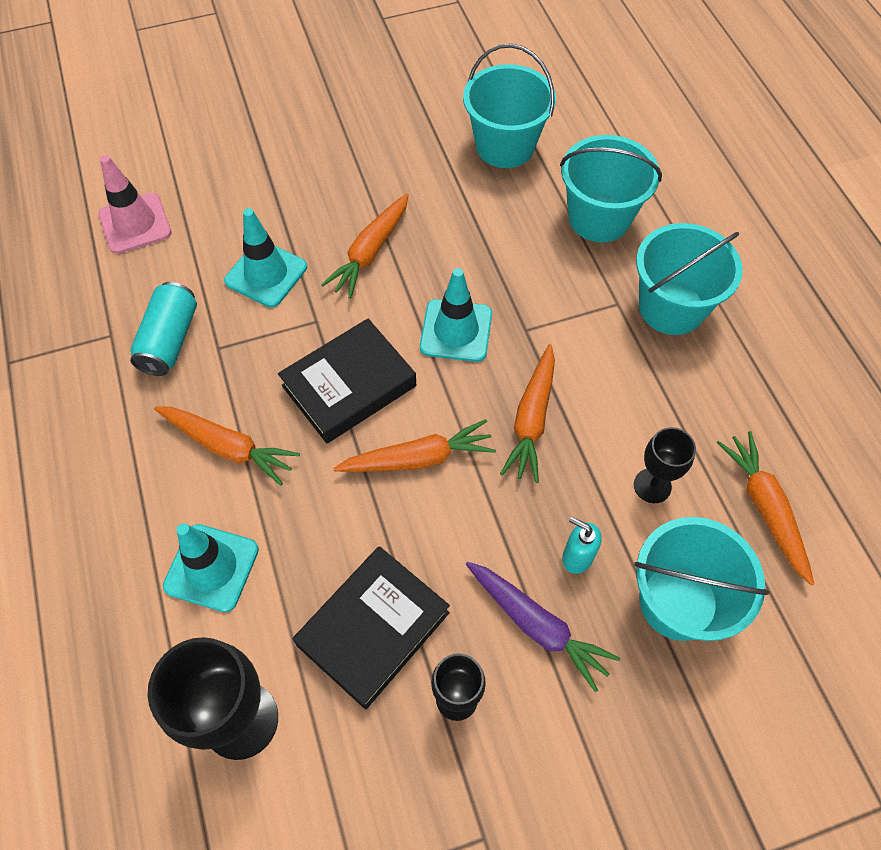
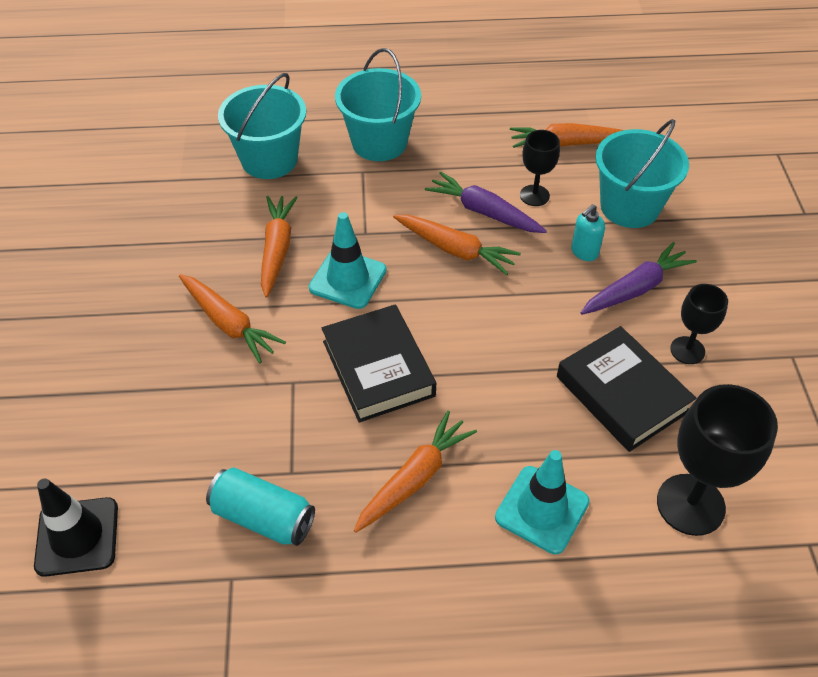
camera: 75 degrees left, 10 degrees down
pink traffic cone [99,155,172,254] -> black traffic cone [34,478,118,577]
turquoise traffic cone [224,208,307,307] -> none
orange carrot [333,419,496,472] -> orange carrot moved to [261,196,298,298]
turquoise bucket [463,44,556,168] -> none
none -> purple carrot [425,171,547,233]

